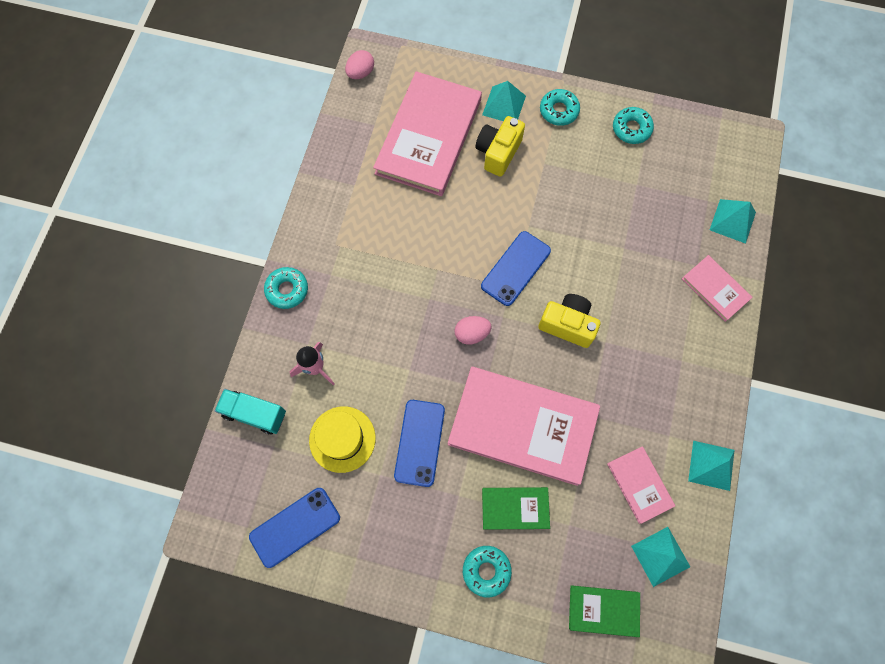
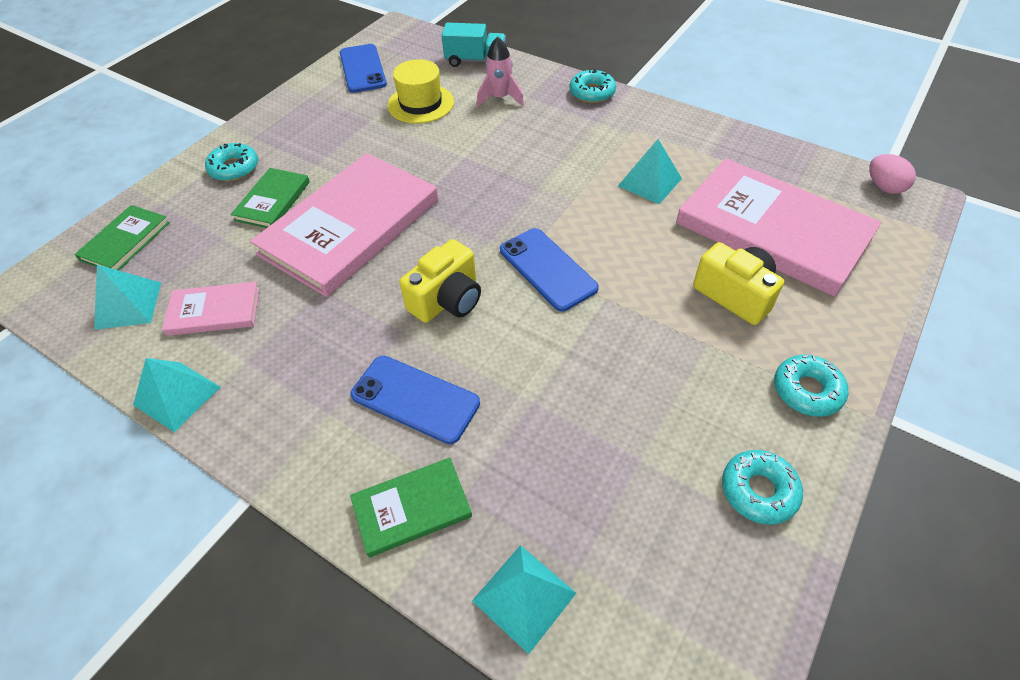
camera: 110 degrees right, 20 degrees down
turquoise truck [215,389,286,435] -> turquoise truck turned 60 degrees clockwise [442,23,506,67]
blue phone [394,400,445,487] -> blue phone moved to [351,356,480,444]
pink egg [454,316,491,345] -> none
turquoise pyramid [482,81,526,121] -> turquoise pyramid moved to [618,139,682,204]
pink book [682,255,753,322] -> green book [350,458,472,558]

